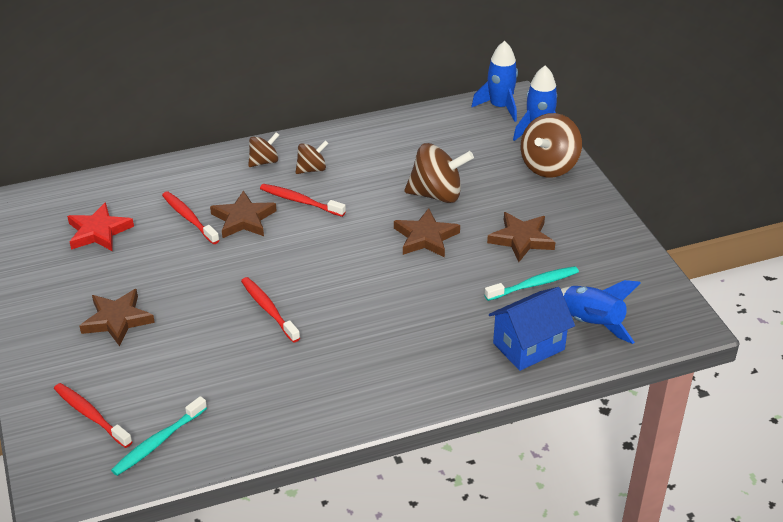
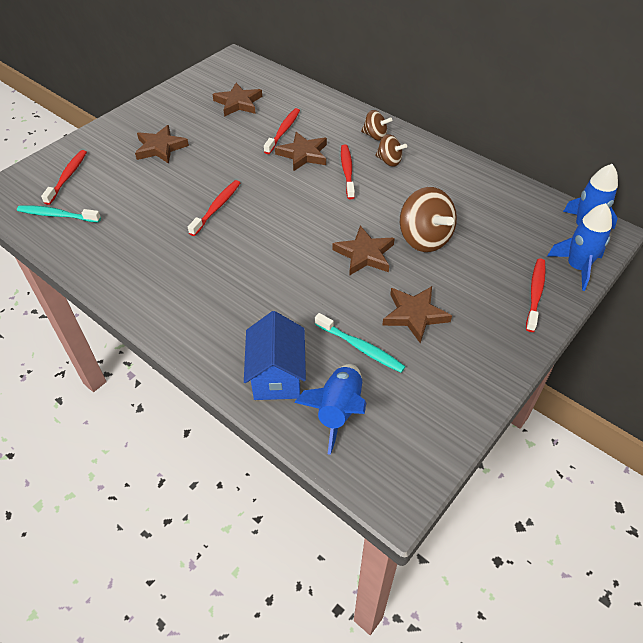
camera: 60 degrees right, 10 degrees up
red star [67,202,134,251] -> brown star [212,83,262,117]
blue house [489,287,575,371] -> blue house turned 60 degrees clockwise [244,311,306,400]
brown spinning top [521,113,582,177] -> red toothbrush [526,258,546,332]

